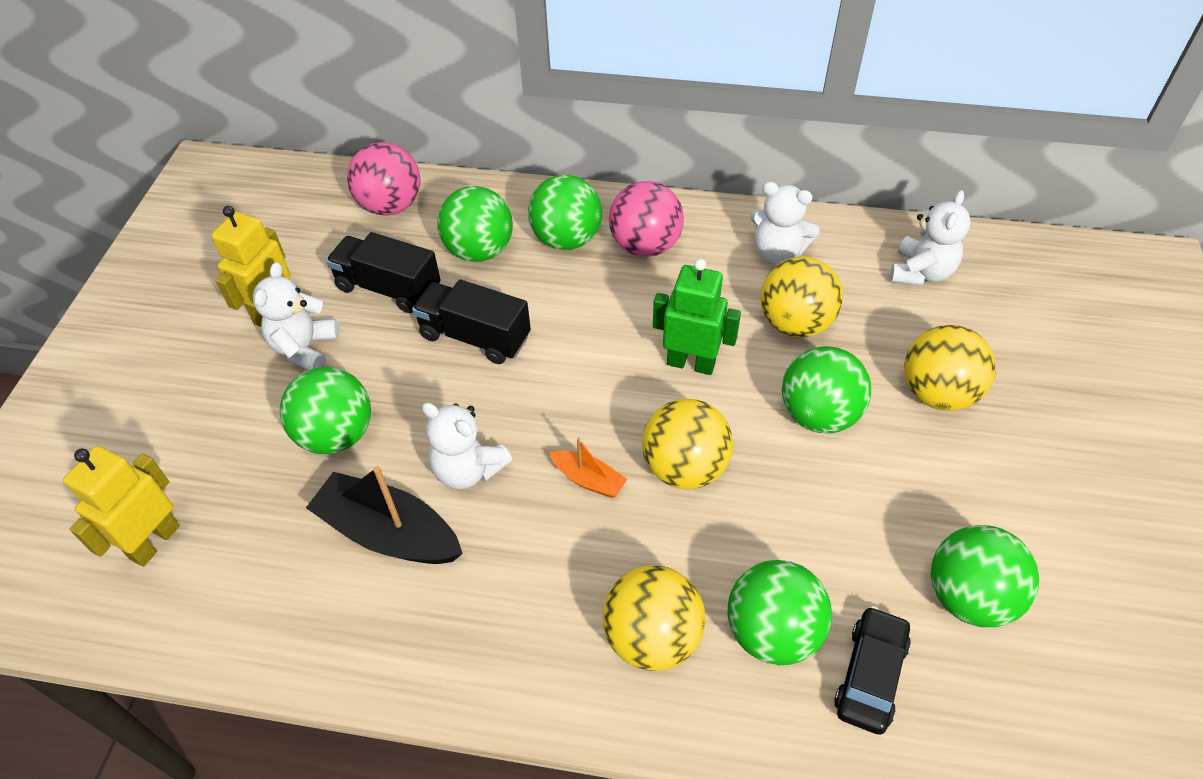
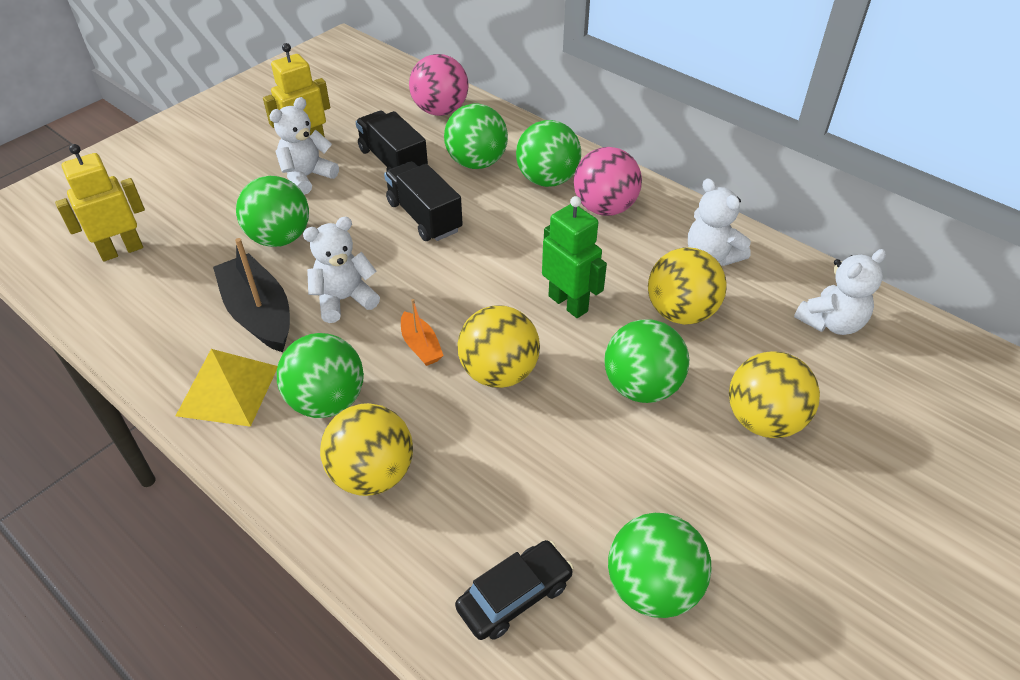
camera: 30 degrees right, 5 degrees down
white teddy bear [422,402,512,489] -> white teddy bear turned 90 degrees clockwise [303,217,380,323]
green ball [727,560,832,665] -> green ball moved to [277,333,364,418]
none -> yellow pyramid [176,349,278,427]

